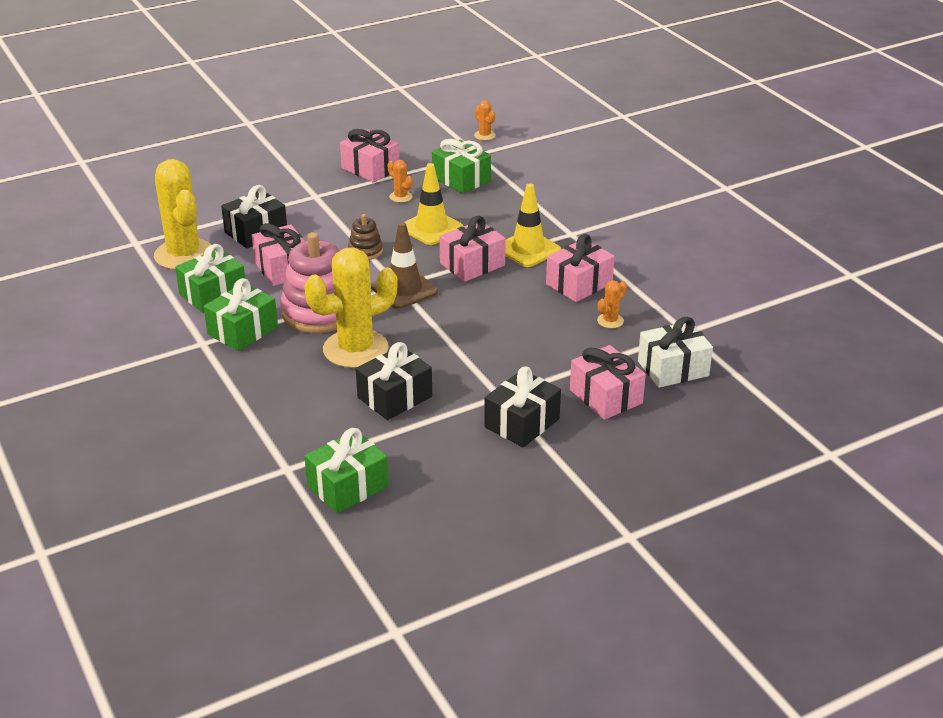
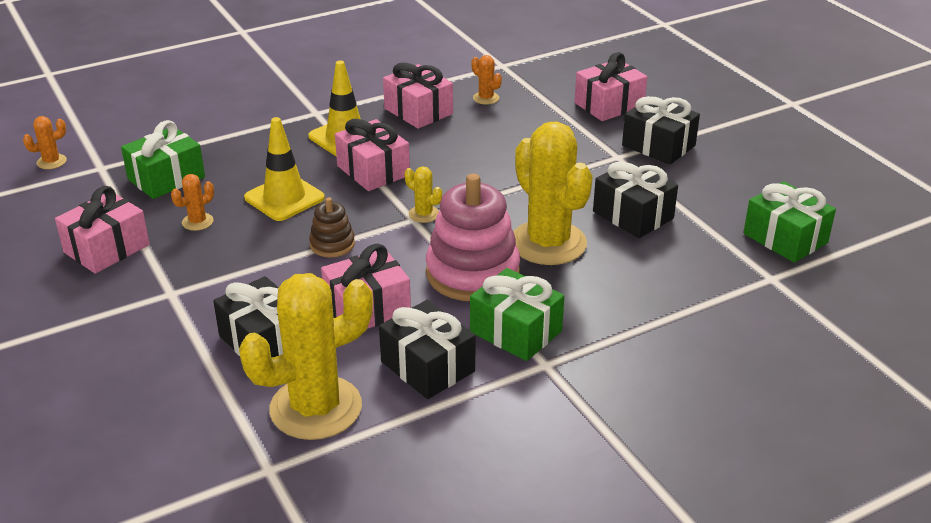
camera: 90 degrees left, 0 degrees up
green gift [175,244,245,313] -> black gift [379,300,476,399]
brown traffic cone [371,222,438,309] -> yellow cactus [405,166,442,223]
white gift [638,317,713,388] -> none

